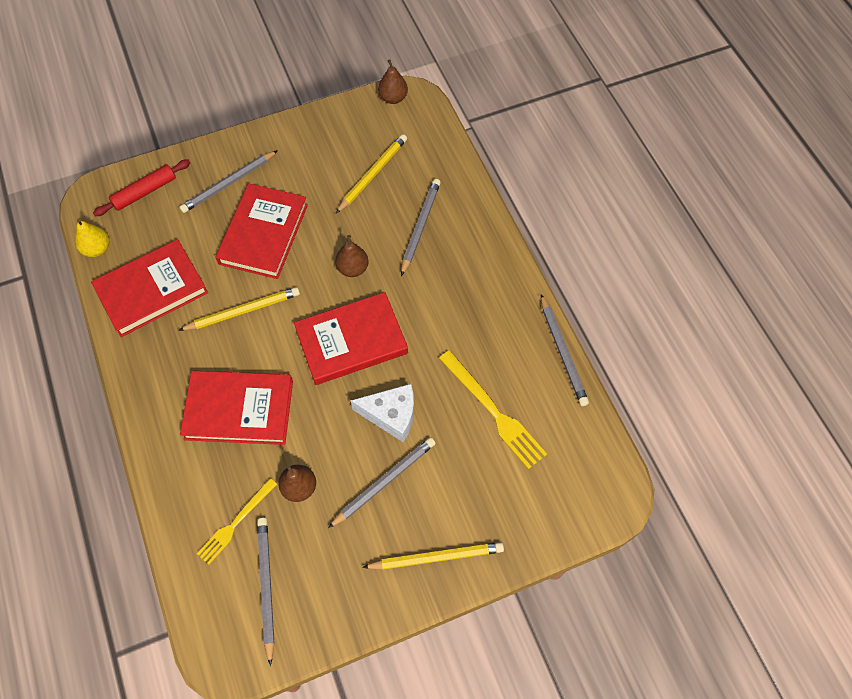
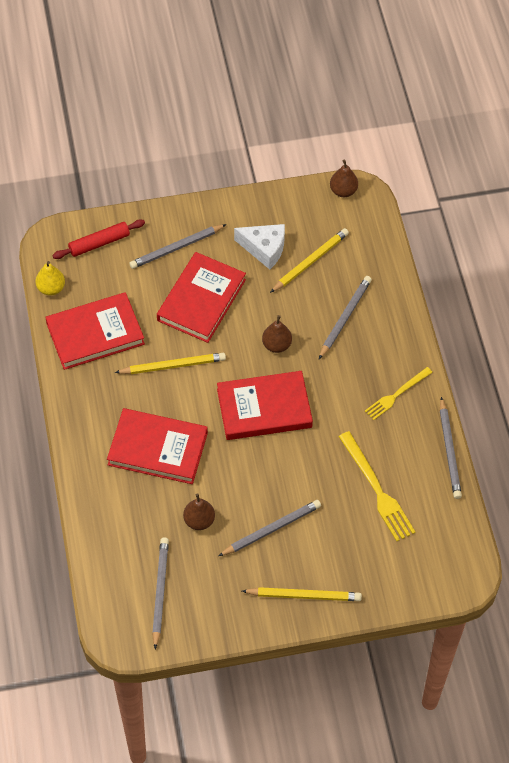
camera: 10 degrees right, 5 degrees down
yellow fork [197,478,277,565] -> yellow fork moved to [365,367,433,420]
white cheese [351,384,414,442] -> white cheese moved to [234,224,285,269]

